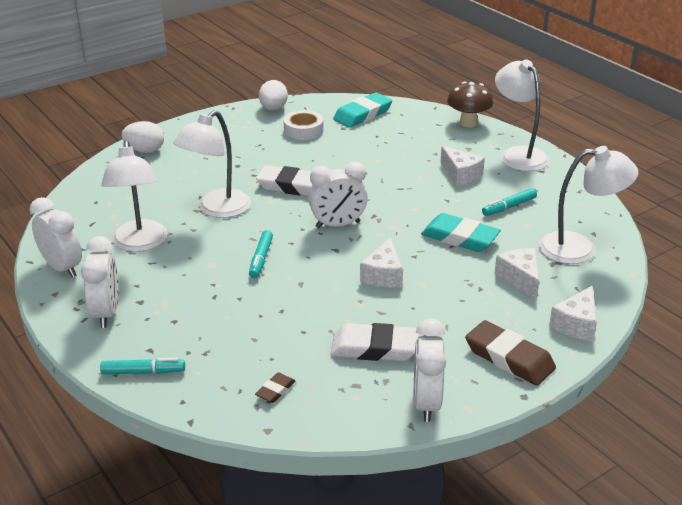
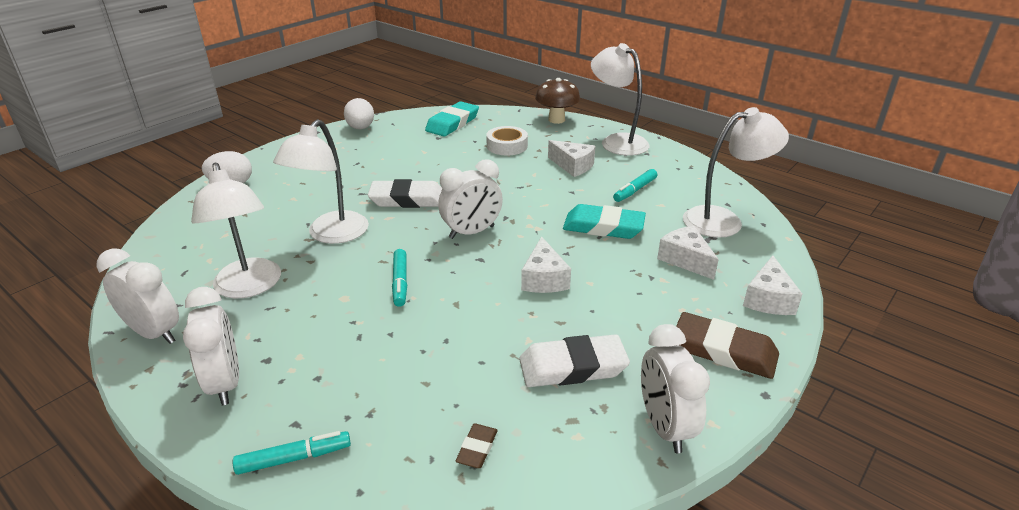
camera: 15 degrees left, 0 degrees up
white tape [284,110,324,140] -> white tape moved to [486,126,528,156]

